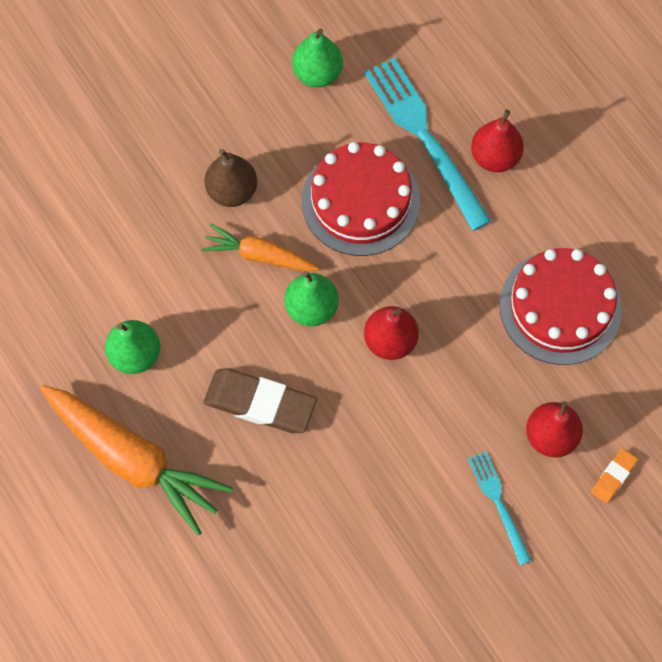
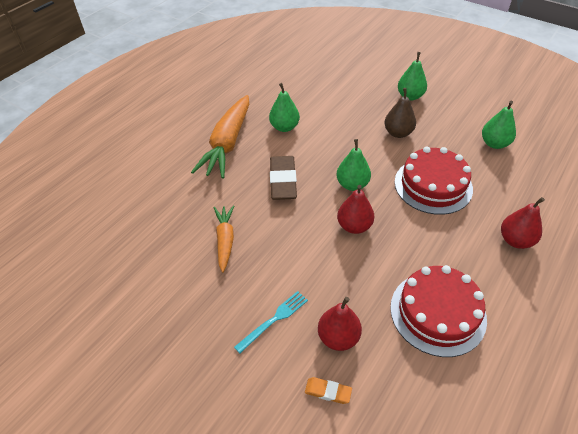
camera: 70 degrees right, 20 degrees down
orange carrot [201,224,319,271] -> orange carrot moved to [214,205,234,273]
turquoise fork [364,57,491,231] -> none
none -> green pear [398,52,427,101]

